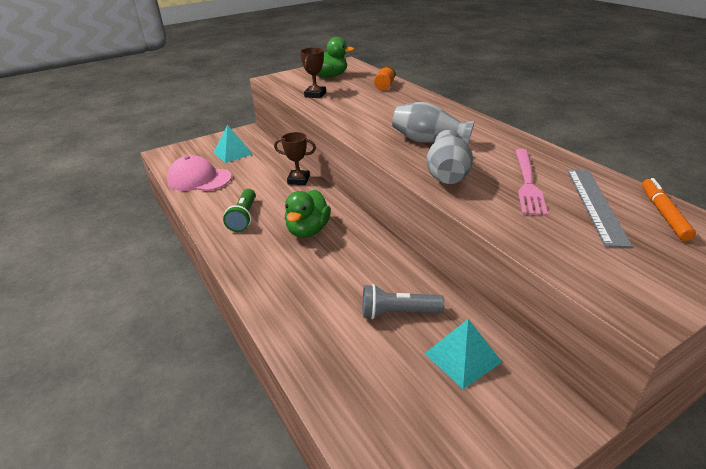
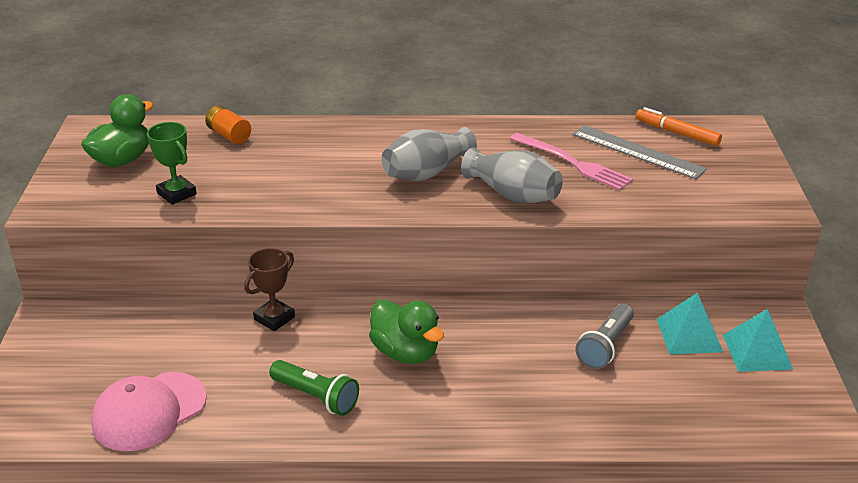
camera: 60 degrees left, 0 degrees up
turquoise pyramid [213,125,253,163] -> turquoise pyramid moved to [723,309,793,372]
brown trophy [300,47,326,98] -> green trophy [147,122,197,205]

